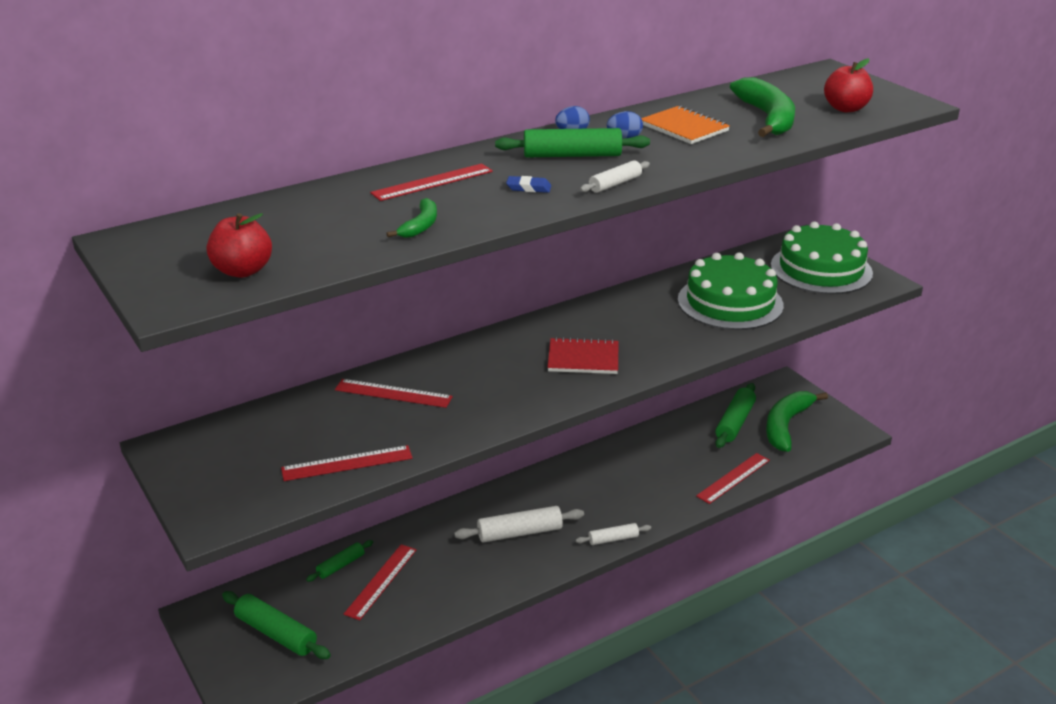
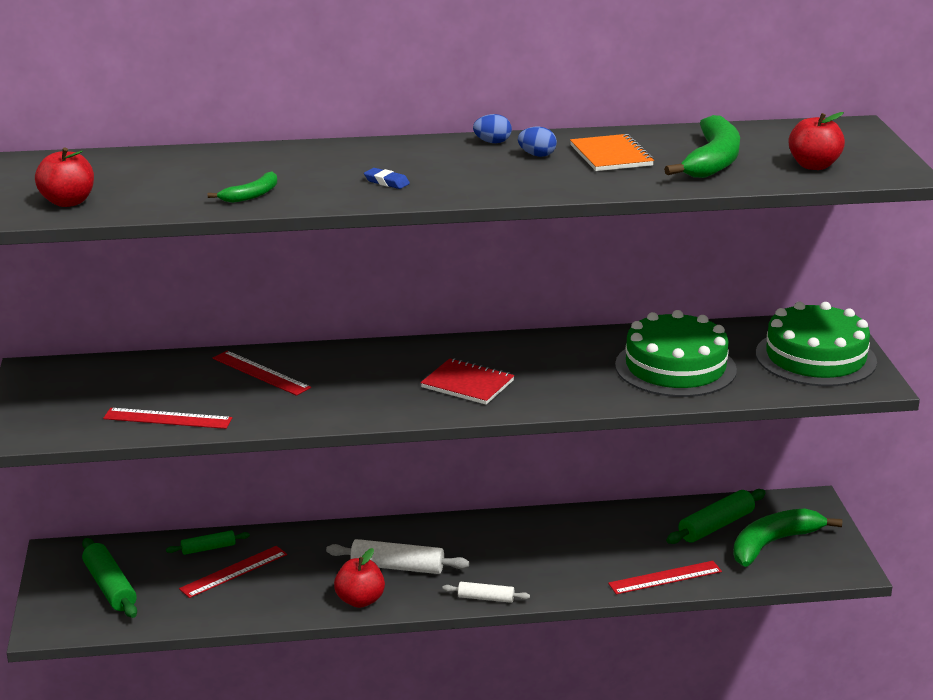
camera: 25 degrees right, 5 degrees down
red ruler [370,163,493,201] -> none
green rolling pin [495,128,650,157] -> none
white rolling pin [580,160,650,193] -> none
none -> red apple [334,548,385,608]

